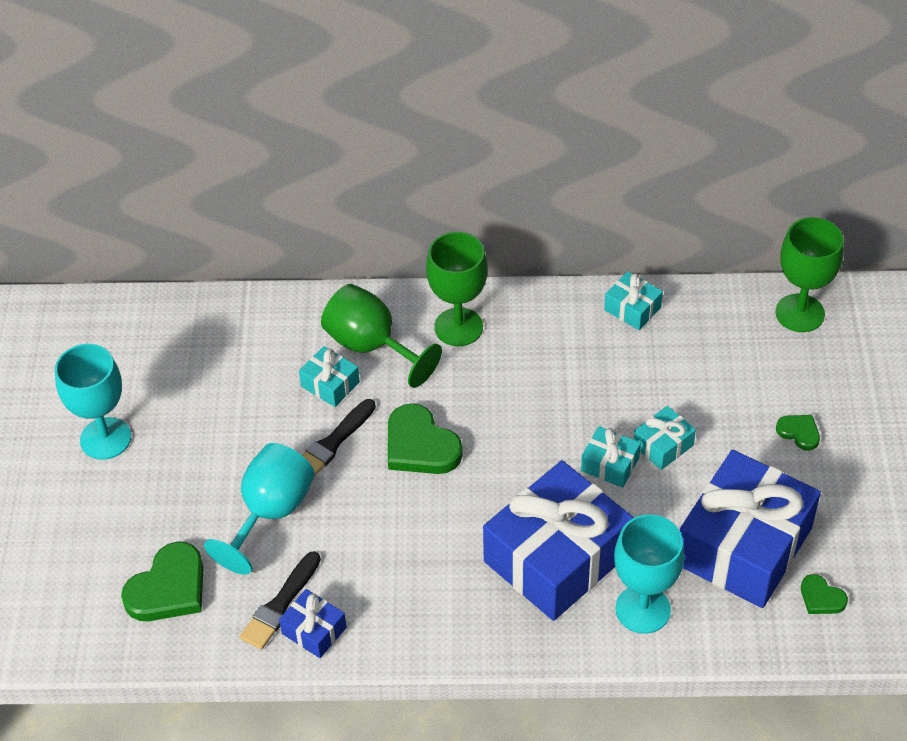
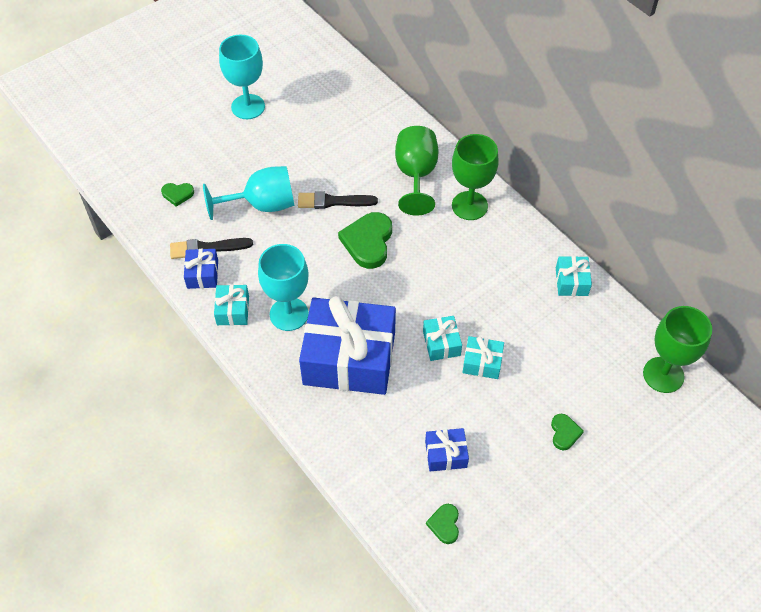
camera: 50 degrees right, 5 degrees up
green heart [121,542,204,621] -> green heart [161,183,194,207], size x0.52
turquoise gift [299,346,360,407] -> turquoise gift moved to [214,285,249,326]
turquoise goblet [614,514,685,634] -> turquoise goblet moved to [258,244,309,331]
blue gift [680,450,821,608] -> blue gift [425,428,469,471], size x0.43

